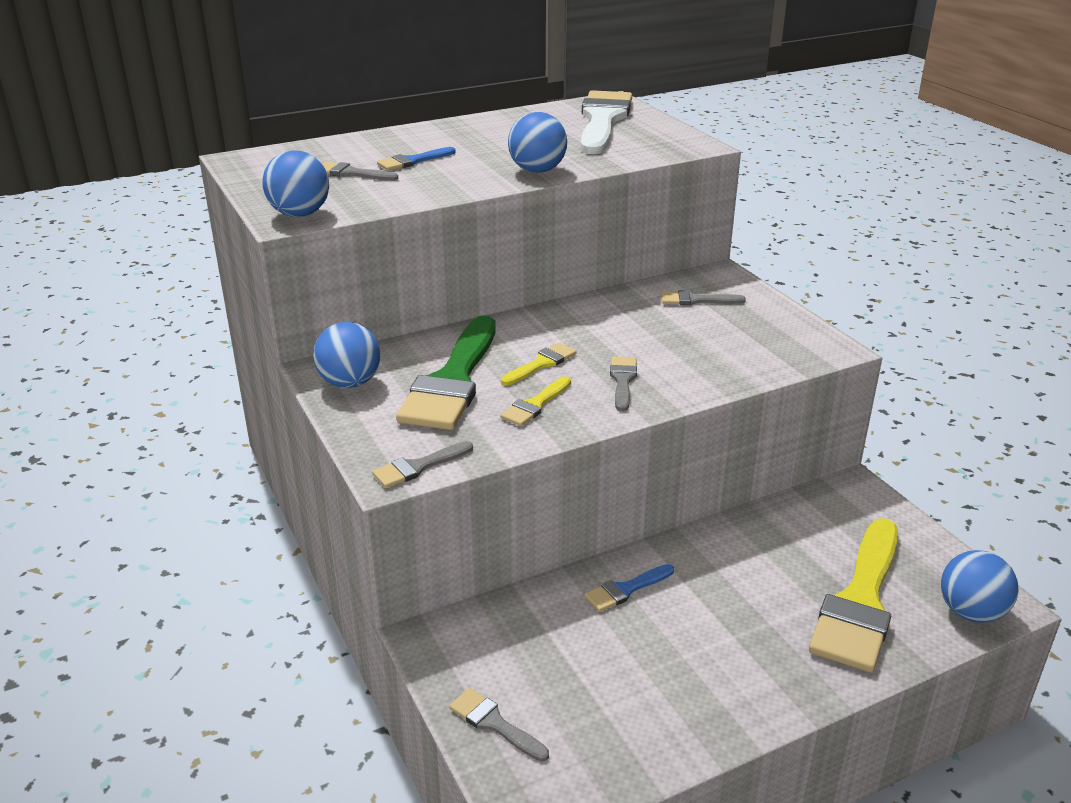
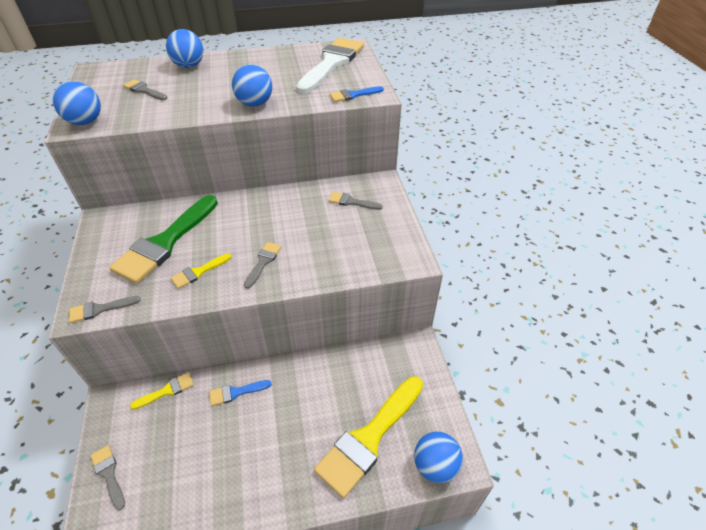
camera: 15 degrees right, 15 degrees up
blue ball [313,322,380,388] -> blue ball moved to [166,29,204,68]
blue brush [377,147,456,171] -> blue brush moved to [330,86,384,102]
yellow brush [501,343,577,385] -> yellow brush moved to [130,372,194,410]

